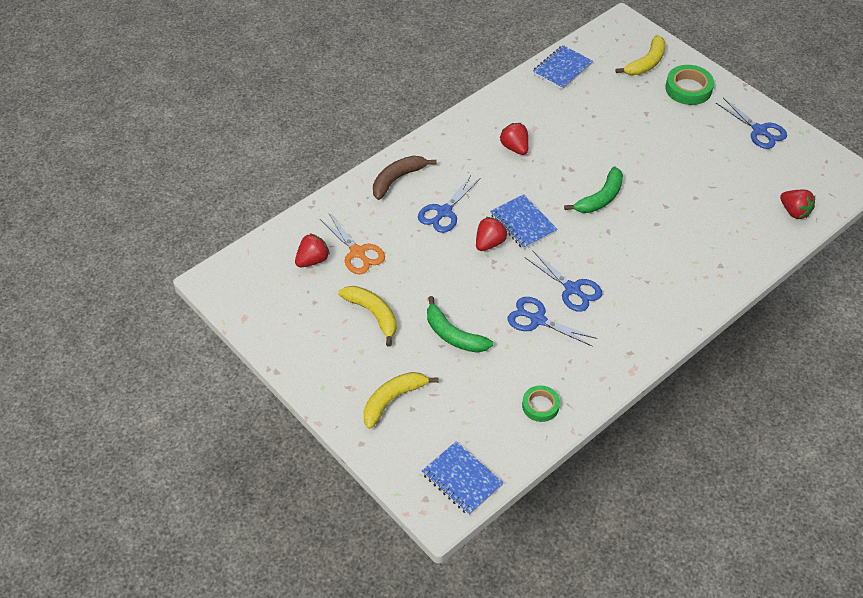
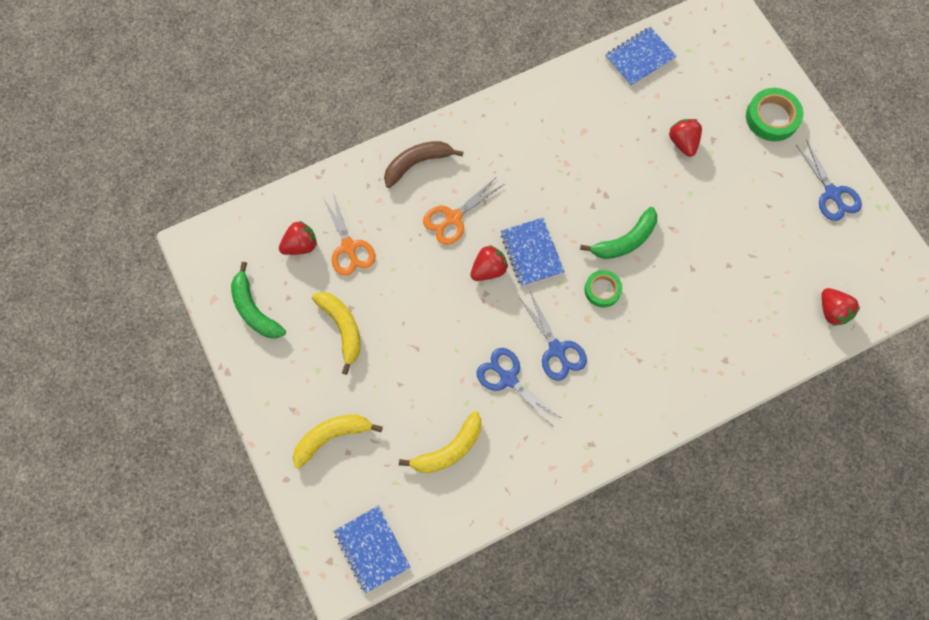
camera: 15 degrees right, 20 degrees up
blue scissors [418,175,480,233] -> orange scissors [423,177,503,245]
green banana [427,296,493,353] -> green banana moved to [231,262,286,338]
red strawberry [500,123,529,155] -> red strawberry moved to [669,119,702,157]
green tape [522,385,560,422] -> green tape moved to [584,270,622,307]
yellow banana [615,35,665,75] -> yellow banana moved to [399,411,481,473]

